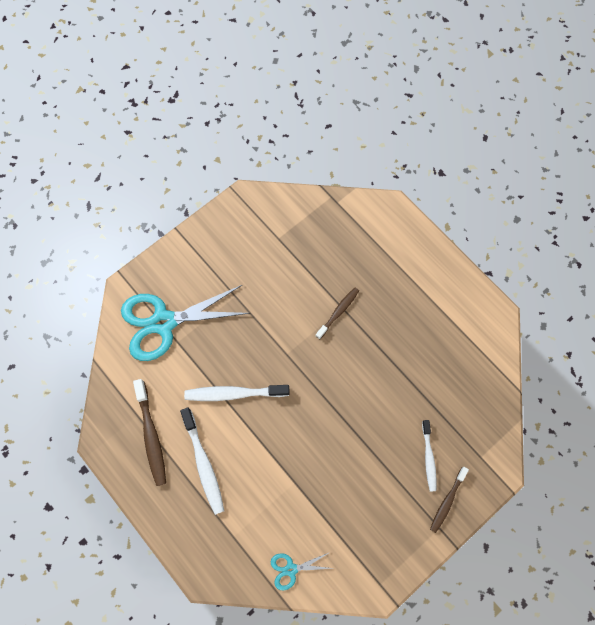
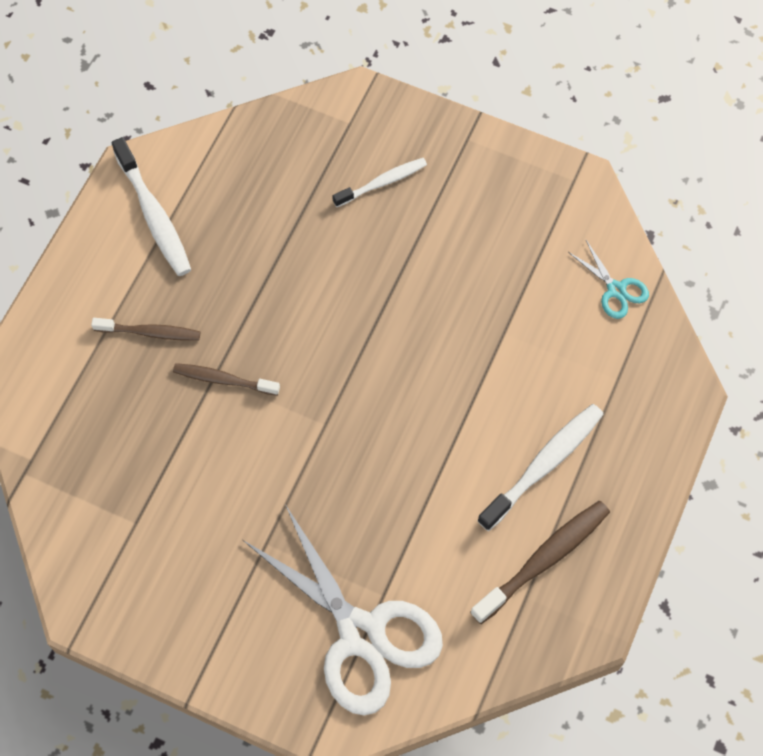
camera: 115 degrees left, 5 degrees down
turquoise scissors [121,285,250,361] -> white scissors [243,504,443,716]
white toothbrush [184,385,290,401] -> white toothbrush moved to [112,137,191,276]
brown toothbrush [430,467,469,533] -> brown toothbrush moved to [91,318,200,341]

